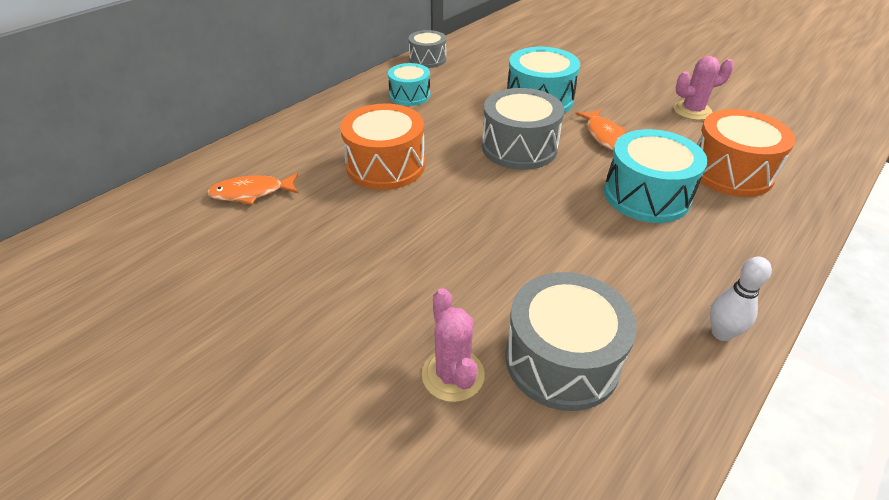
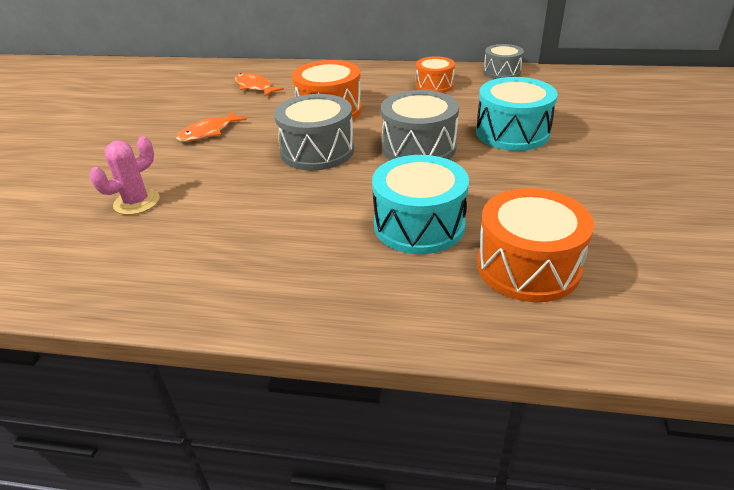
camera: 60 degrees right, 5 degrees down
turquoise drum [388,63,430,106] -> orange drum [416,56,455,93]
grey drum [506,272,637,411] -> grey drum moved to [274,94,354,170]
orange fish [575,109,625,150] -> orange fish moved to [176,111,247,142]
pink cactus [673,56,734,120] -> none
white bowling pin [710,257,772,341] -> none

